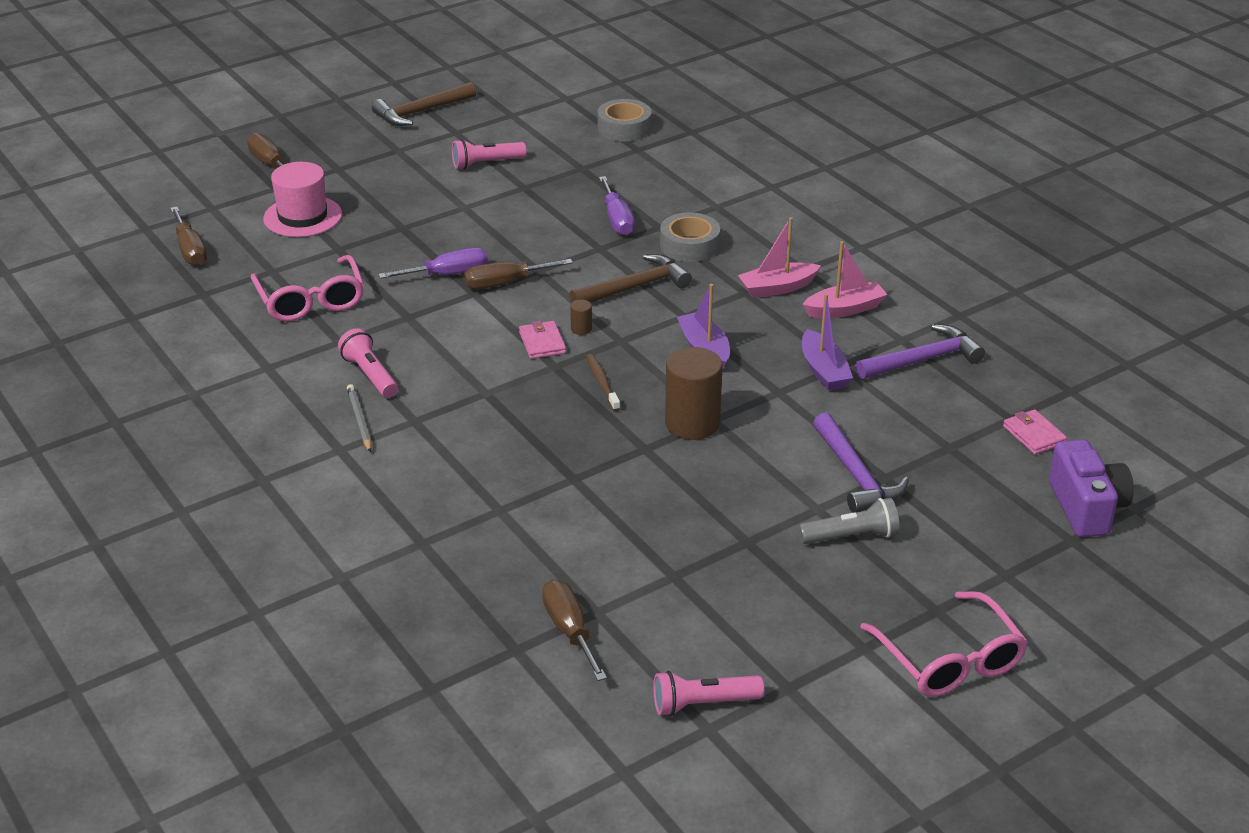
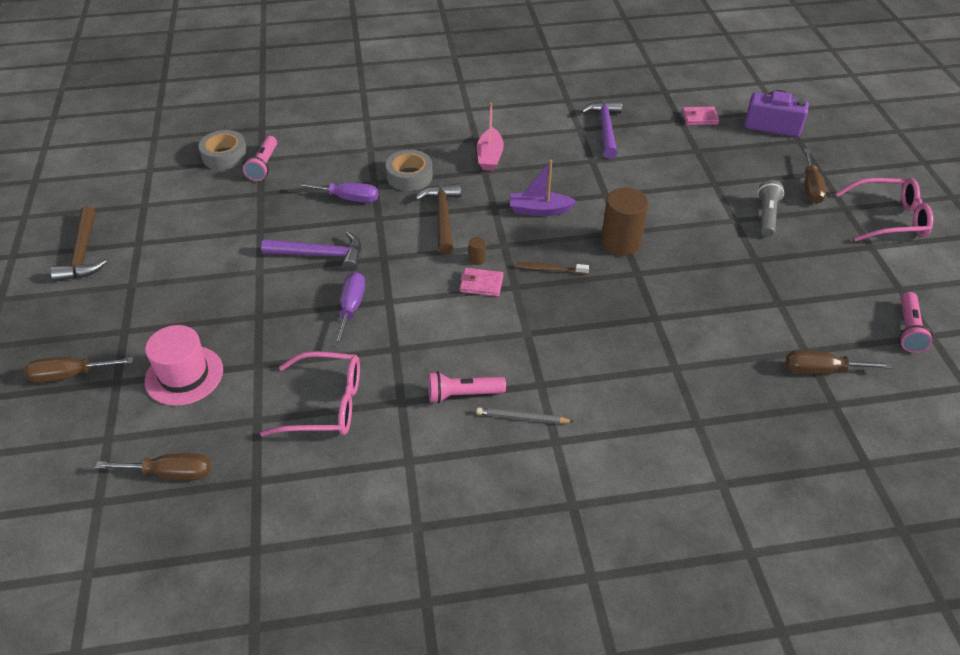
camera: 65 degrees left, 10 degrees up
pink flashlight [452,139,527,170] -> pink flashlight moved to [243,136,277,181]
brown screwdriver [464,259,573,289] -> brown screwdriver moved to [804,148,827,204]
pink boat [802,241,888,318] -> none
purple boat [802,294,853,391] -> none
purple hammer [813,413,909,513] -> purple hammer moved to [261,232,361,271]

